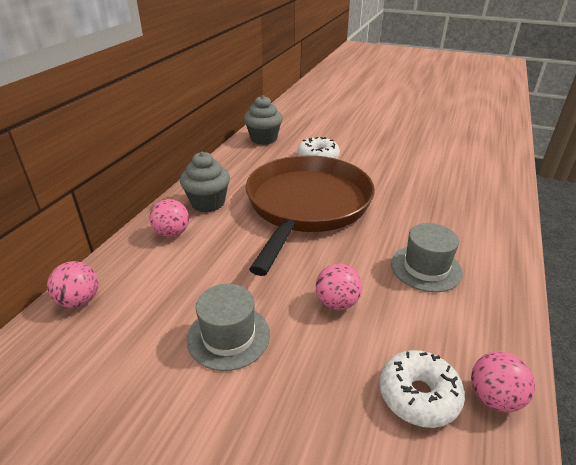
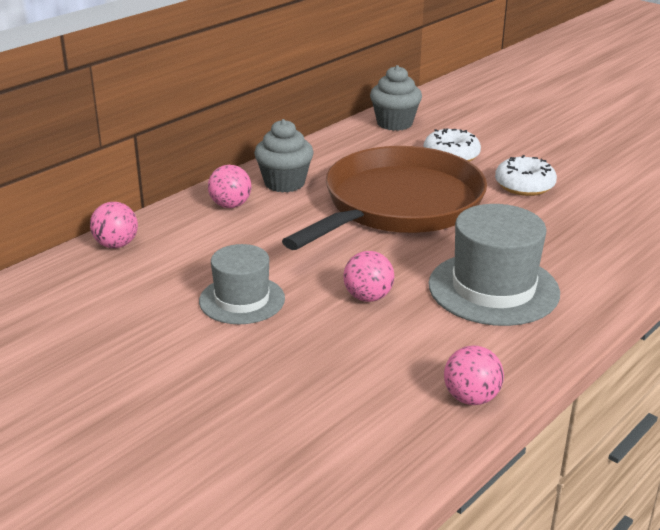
camera: 20 degrees right, 5 degrees down
white donut [379,350,465,428] -> white donut moved to [495,155,557,196]
grey hat [391,223,463,292] -> grey hat [428,204,560,326], size x1.55

